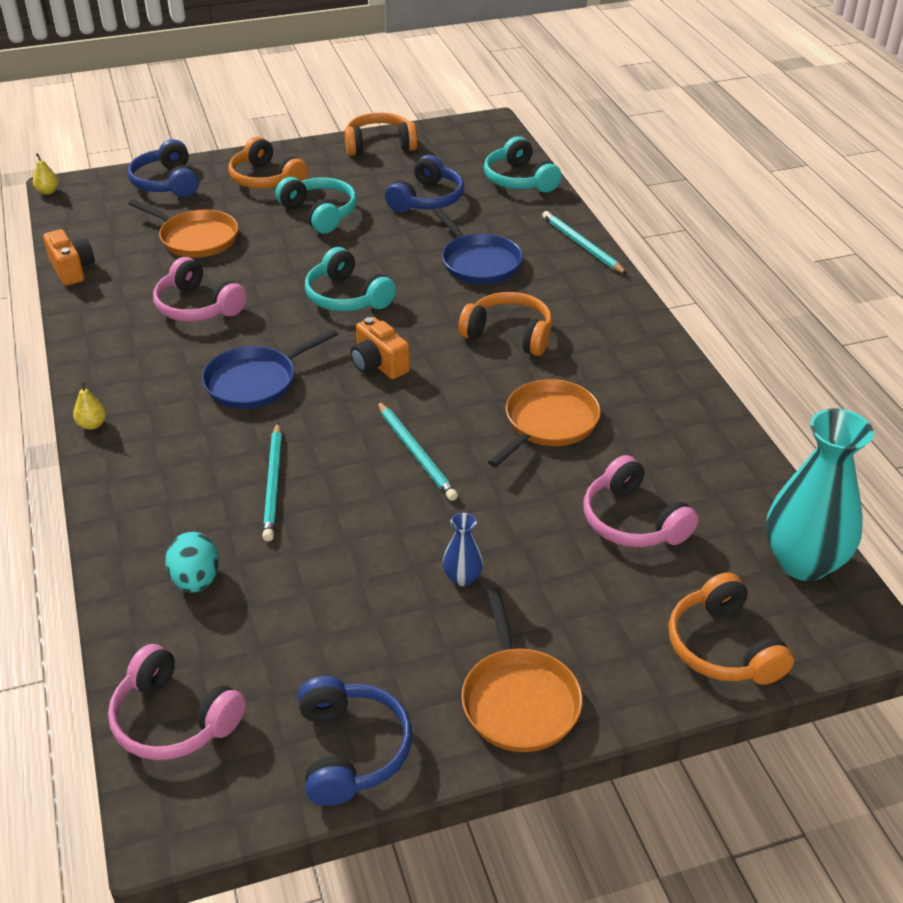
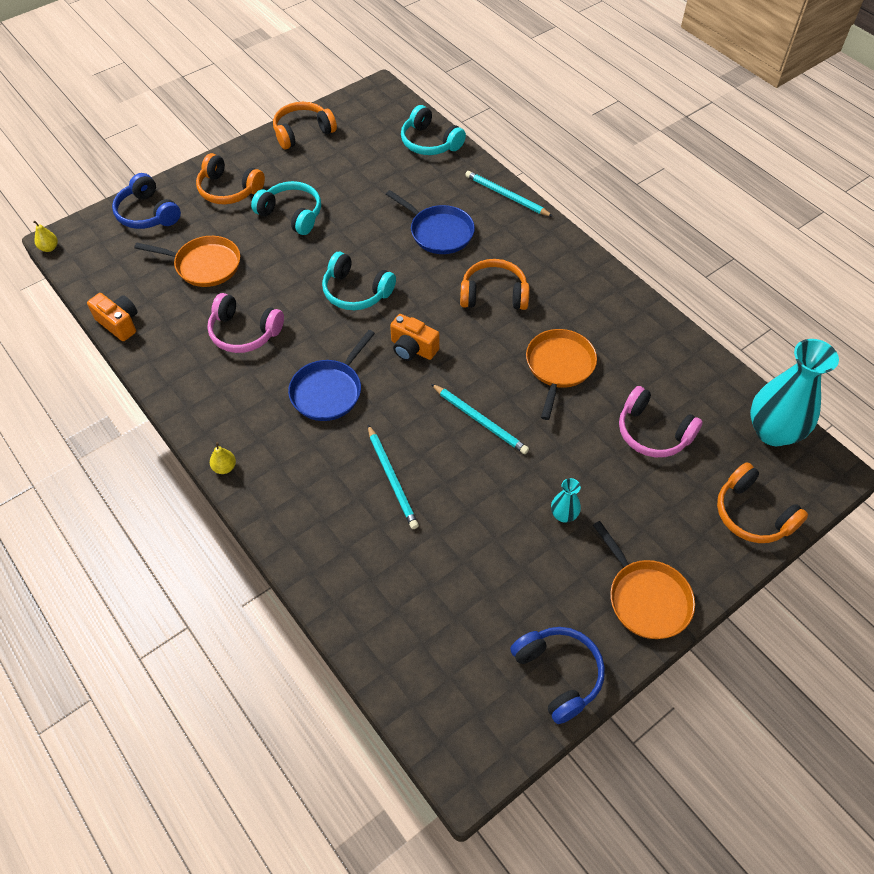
camera: 20 degrees left, 15 degrees up
pink headphones [108,644,246,760] -> none
turquoise egg [165,532,219,593] -> none
blue headphones [385,155,464,212] -> none
blue vase [443,513,483,586] -> turquoise vase [551,478,581,523]

